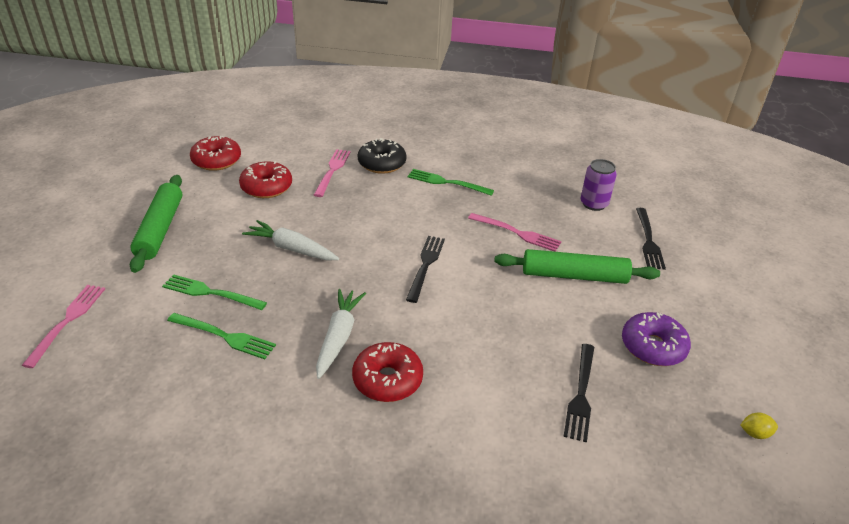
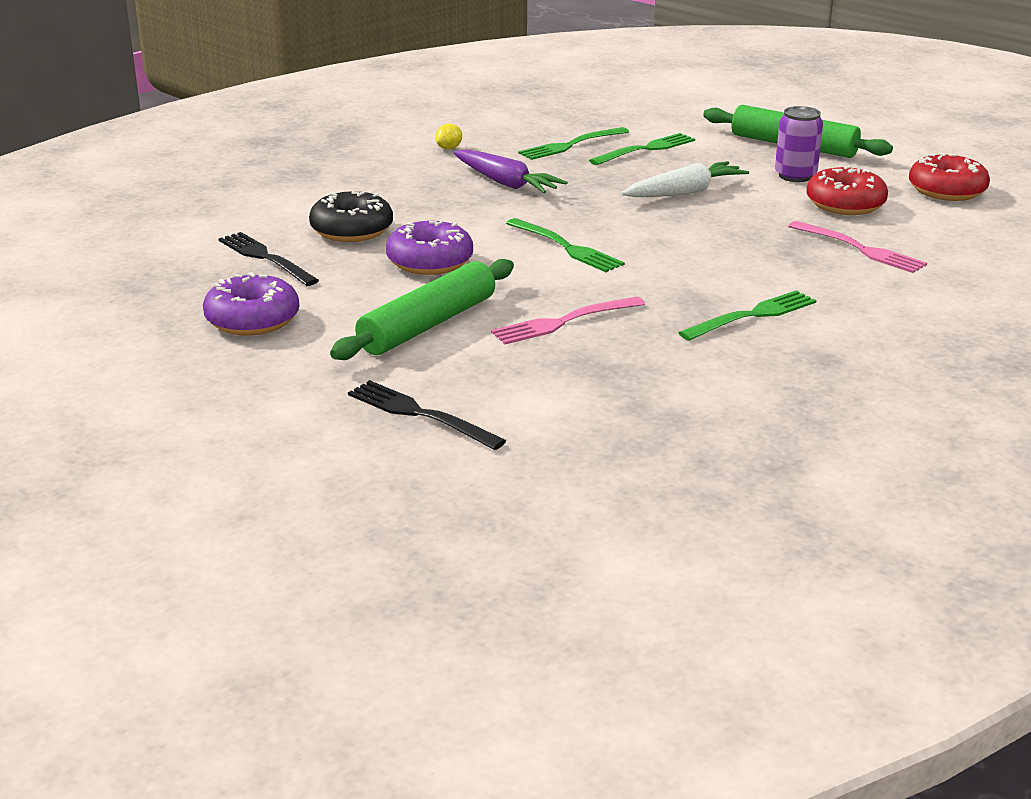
camera: 125 degrees right, 10 degrees down
pink fork [22,285,105,368] -> none
white carrot [316,289,366,379] -> purple carrot [453,149,568,193]
red donut [352,342,423,402] -> none
black donut [358,138,406,174] -> black donut moved to [309,191,393,242]
black fork [406,236,445,303] -> green fork [506,218,625,272]
purple can [581,159,617,211] -> purple can moved to [775,106,823,182]
yellow lemon [740,413,778,439] -> yellow lemon moved to [435,124,462,149]
none -> purple donut [386,221,473,275]

